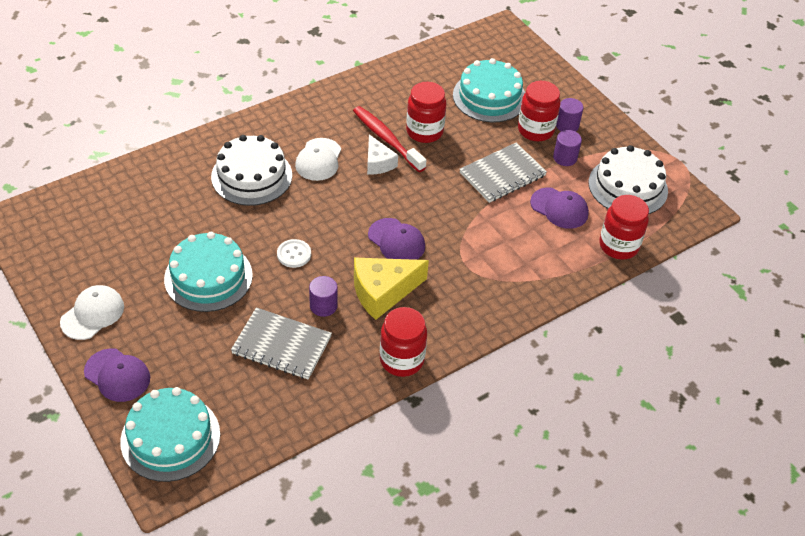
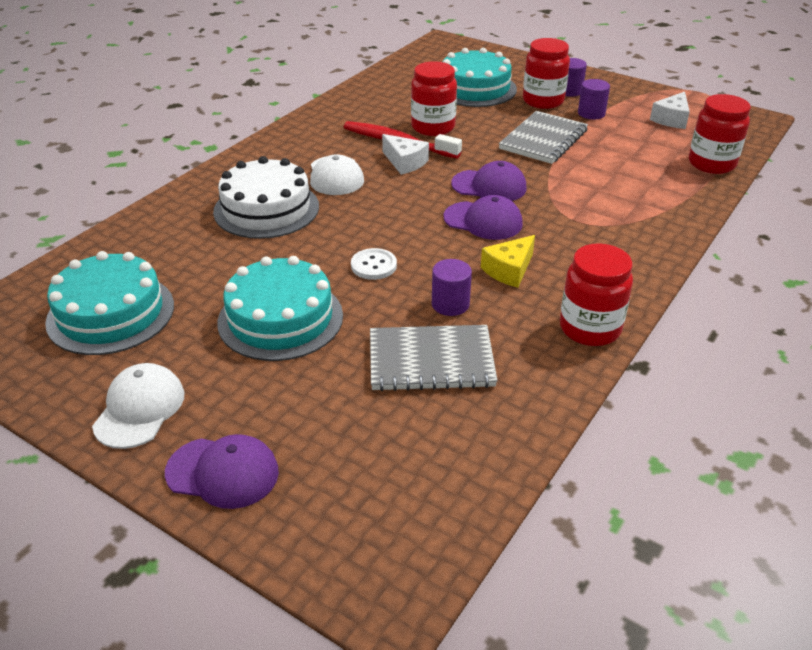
camera: 20 degrees left, 10 degrees down
turquoise cake [120,387,220,482] -> turquoise cake moved to [45,251,174,355]
yellow cheese [354,257,429,320] -> yellow cheese [481,235,535,288], size x0.61
purple cap [530,188,589,229] -> purple cap moved to [451,161,527,201]
white cake [589,145,668,214] -> white cheese [650,92,690,129]

